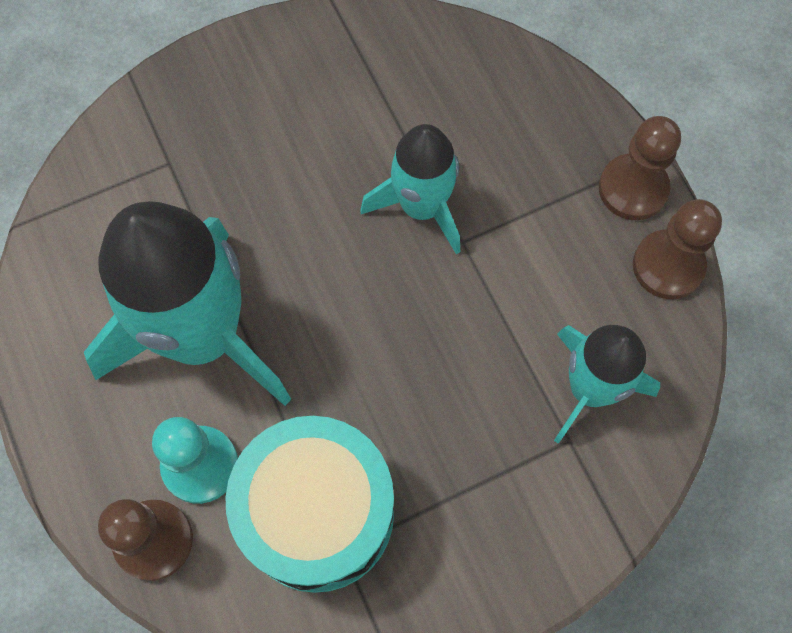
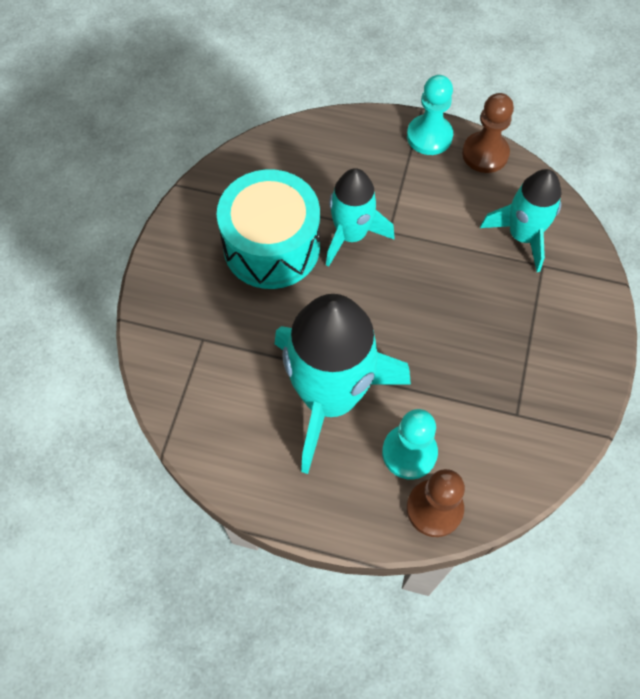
camera: 50 degrees left, 5 degrees down
turquoise drum [226,416,394,593] -> turquoise drum moved to [217,169,320,289]
brown pawn [599,116,681,220] -> turquoise pawn [407,75,453,155]

